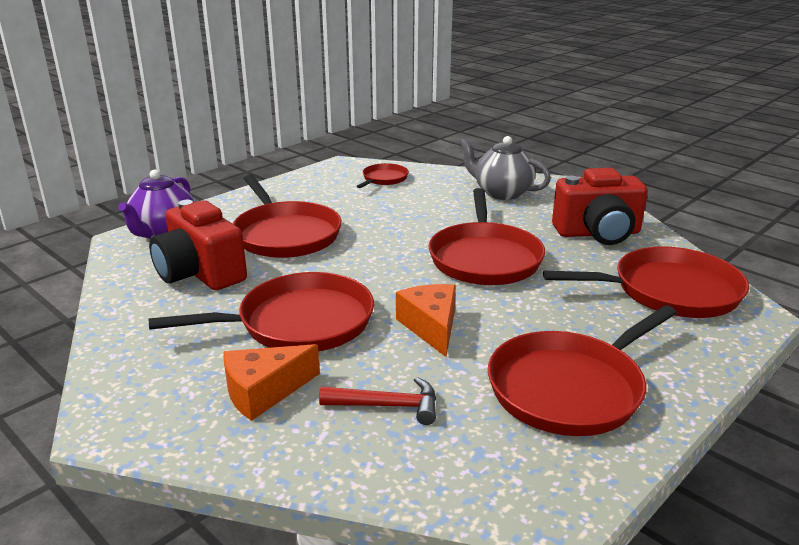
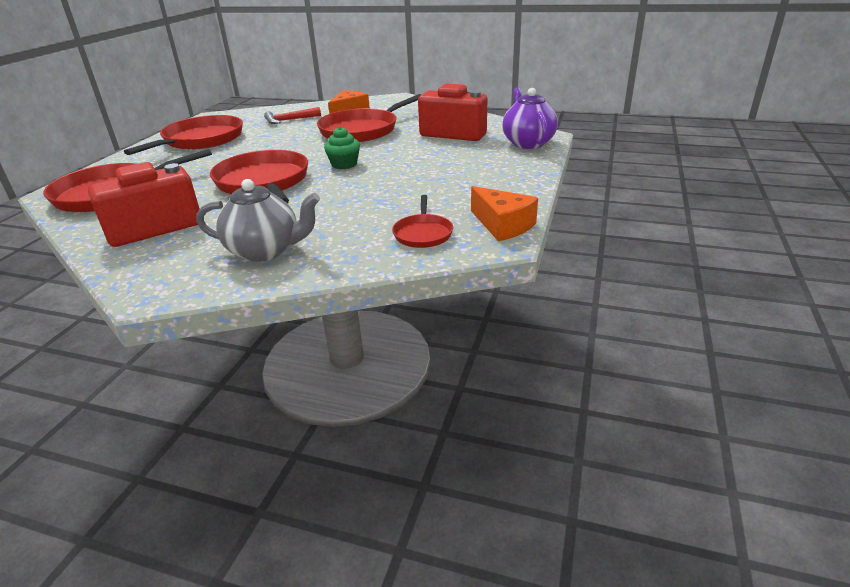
camera: 155 degrees right, 5 degrees up
red pan [233,175,342,258] -> none
orange cheese [396,284,456,357] -> orange cheese moved to [471,186,538,241]
none -> green cupcake [324,127,360,169]

